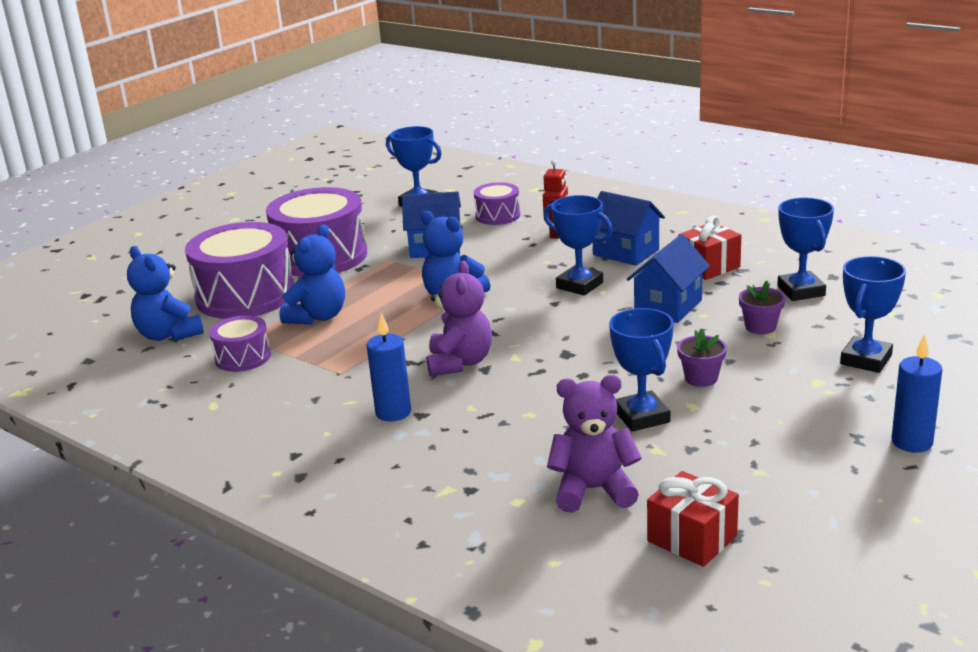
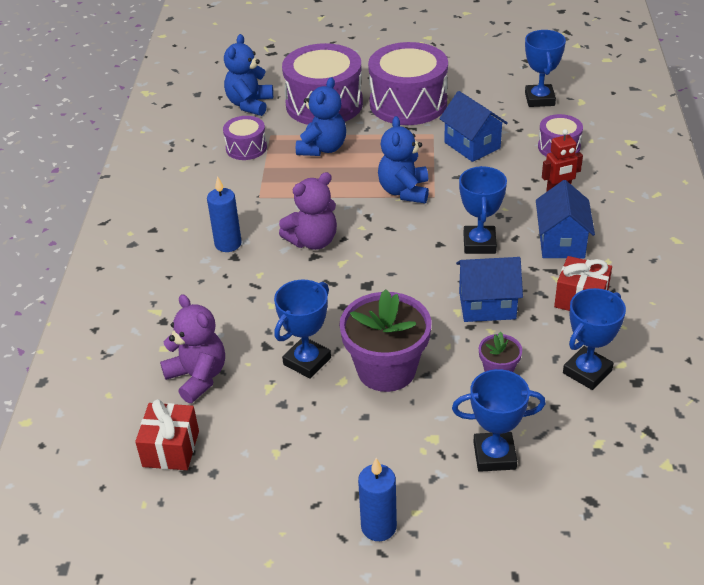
camera: 55 degrees right, 15 degrees up
blue teddy bear [279,224,345,324] -> blue teddy bear turned 60 degrees counterclockwise [296,77,346,156]
purple flower pot [677,328,727,387] -> purple flower pot [339,289,431,392], size x2.09

